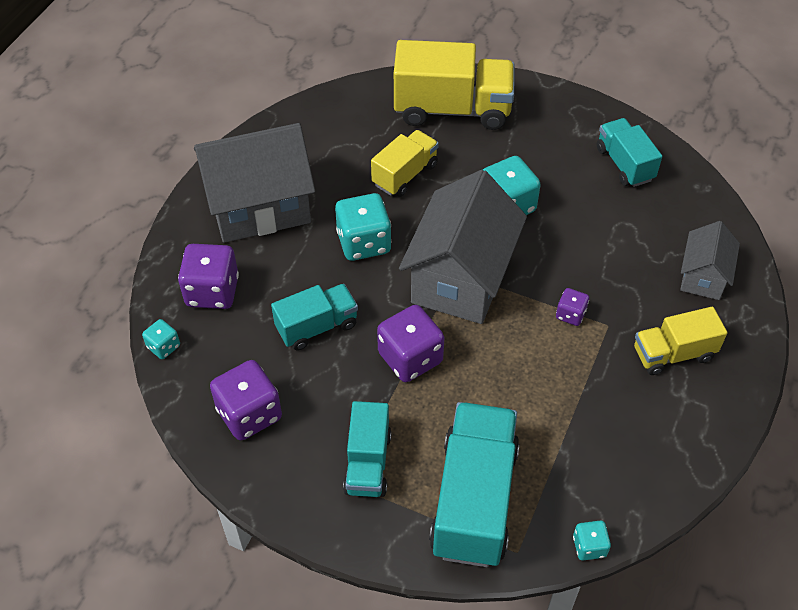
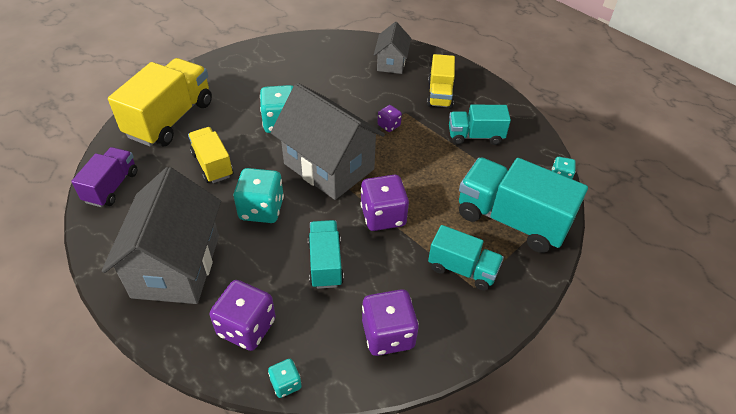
camera: 70 degrees left, 5 degrees down
turquoise truck [597,118,662,187] -> turquoise truck moved to [449,104,511,145]
grey house [680,221,740,300] -> grey house turned 60 degrees clockwise [374,22,411,74]
none -> purple truck [71,147,137,207]

